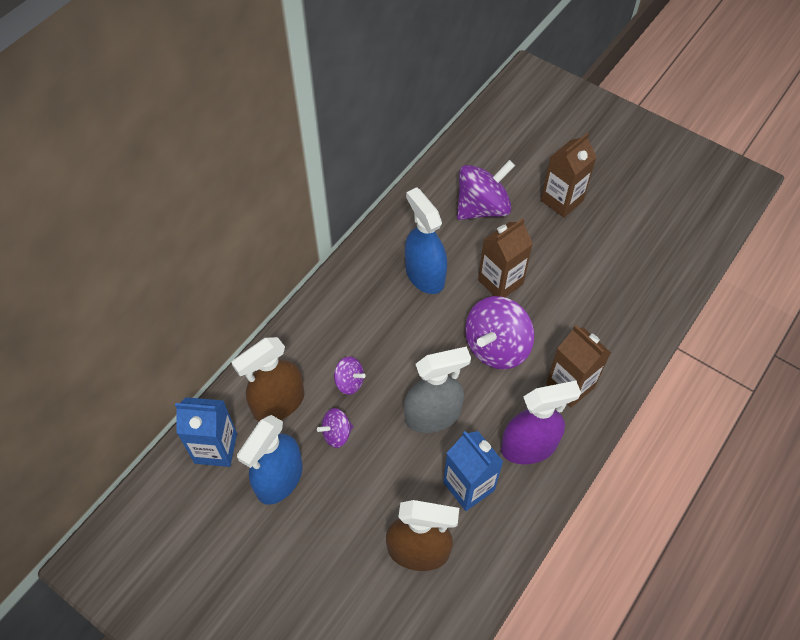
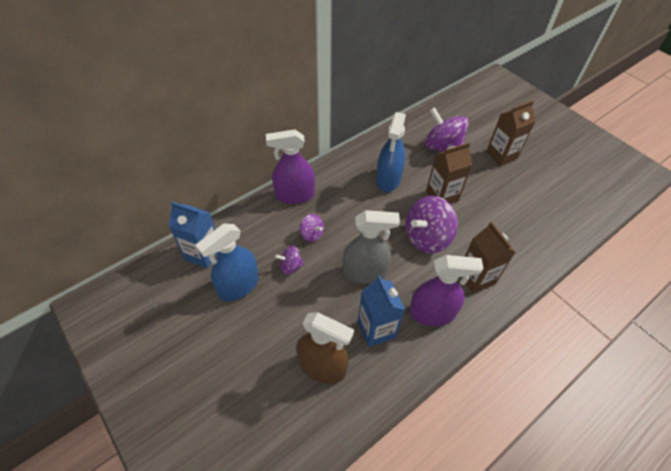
camera: 15 degrees right, 5 degrees down
brown spray bottle [231,337,304,421] -> none
blue spray bottle [405,187,447,294] -> blue spray bottle turned 150 degrees counterclockwise [376,112,406,192]
purple spinning top [457,160,515,220] -> purple spinning top turned 120 degrees counterclockwise [424,107,469,152]
none -> purple spray bottle [266,129,315,204]

